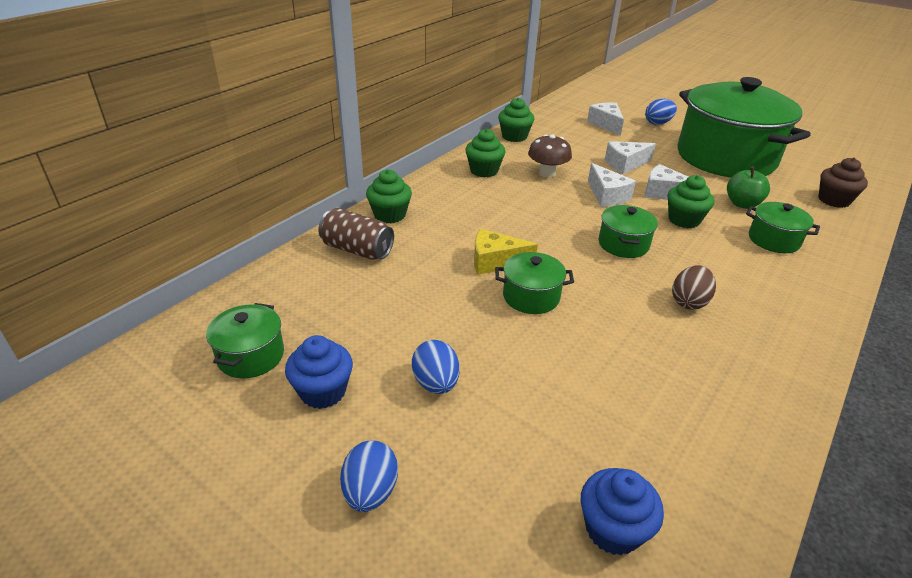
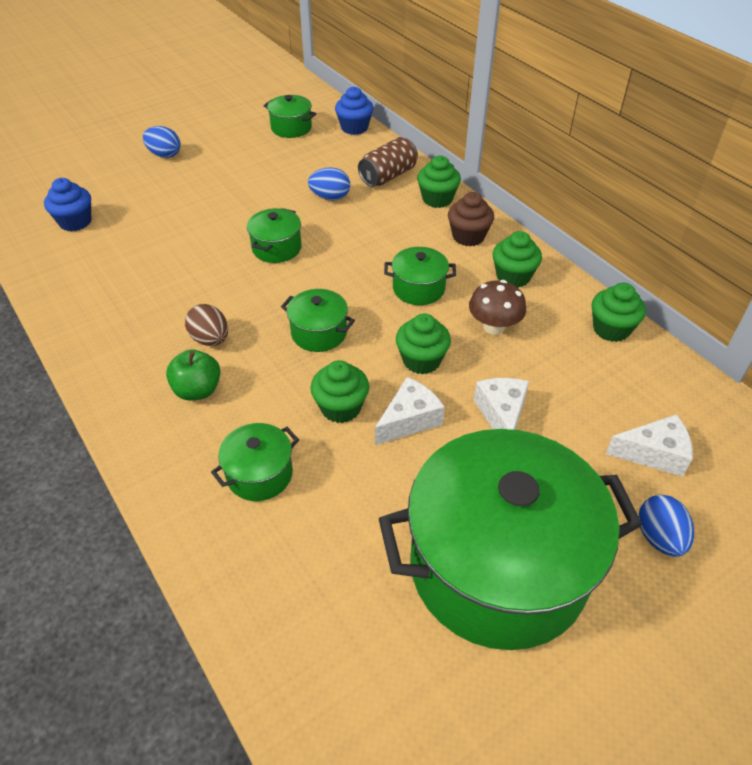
camera: 110 degrees right, 10 degrees up
blue cupcake [285,335,353,409] -> blue cupcake moved to [335,86,374,135]
blue egg [412,340,460,394] -> blue egg moved to [308,167,350,201]
yellow cheese [474,229,538,275] -> none
white cheese [588,163,636,207] -> green cupcake [396,314,451,374]
green apple [727,166,770,209] -> green apple moved to [166,349,221,400]
brown cupcake [818,157,868,208] -> brown cupcake moved to [448,192,494,247]
none -> green pot [384,247,456,305]

